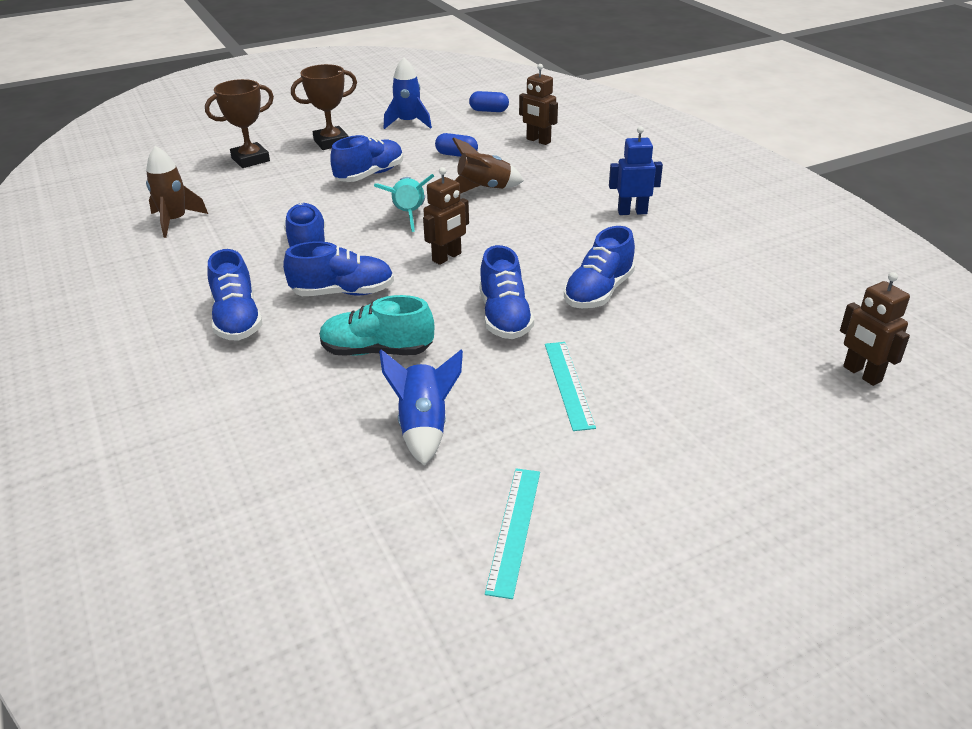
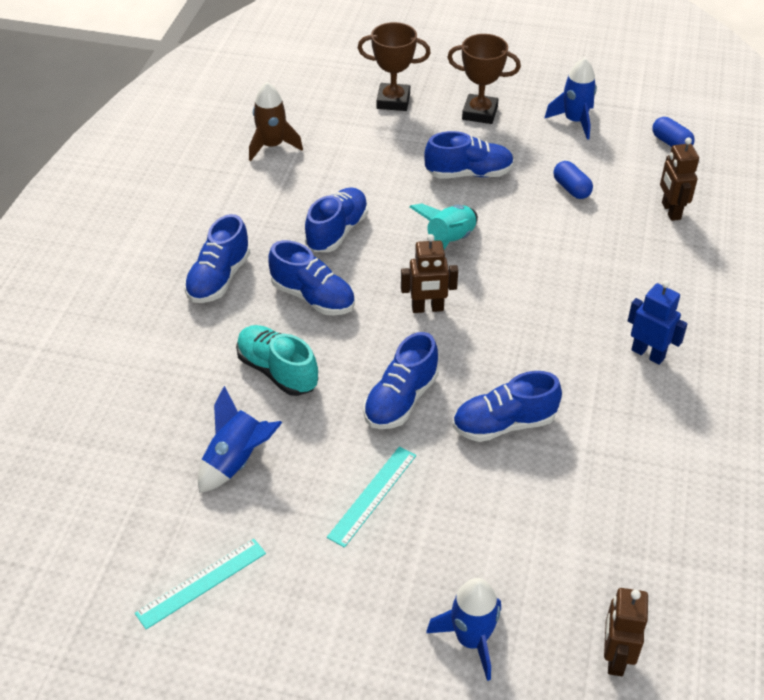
camera: 40 degrees right, 10 degrees up
brown rocket [453,137,524,194] -> none
none -> blue rocket [426,578,501,681]

